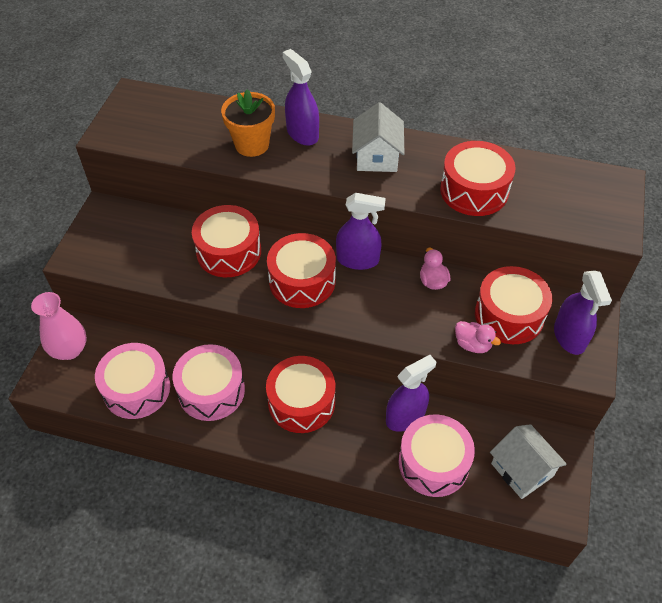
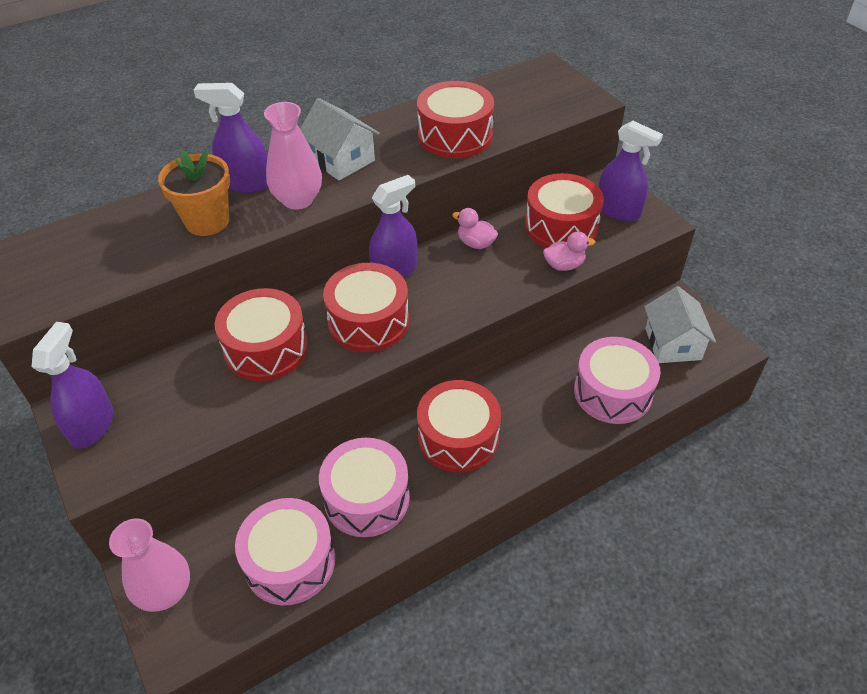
camera: 45 degrees left, 5 degrees down
purple spray bottle [386,355,436,432] -> purple spray bottle moved to [32,322,114,449]
white house [490,424,567,499] -> white house turned 75 degrees clockwise [644,286,716,363]
none -> pink vase [264,102,322,210]

